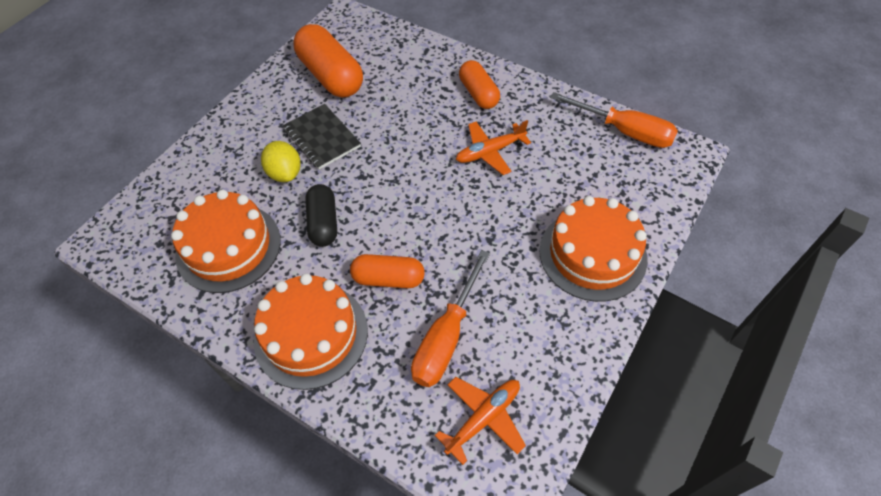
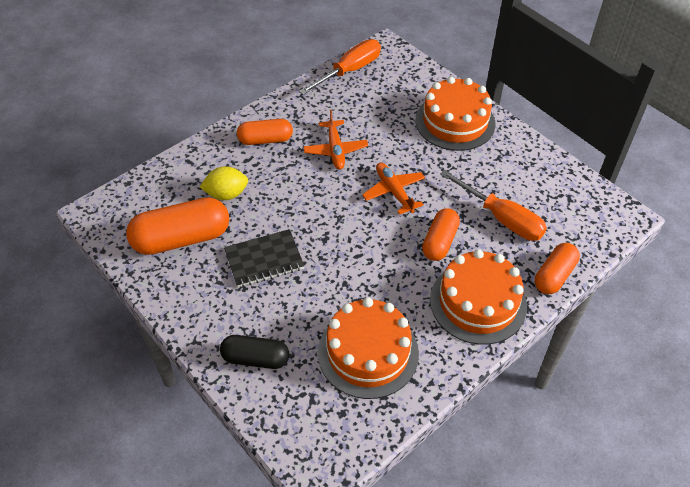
camera: 75 degrees left, 5 degrees down
yellow lemon [261,141,301,182] -> yellow lemon moved to [200,166,248,200]
black capsule [305,184,337,247] -> black capsule moved to [220,335,289,369]
orange plane [435,377,526,465] -> orange plane moved to [362,163,425,215]
none -> orange capsule [535,243,580,294]

